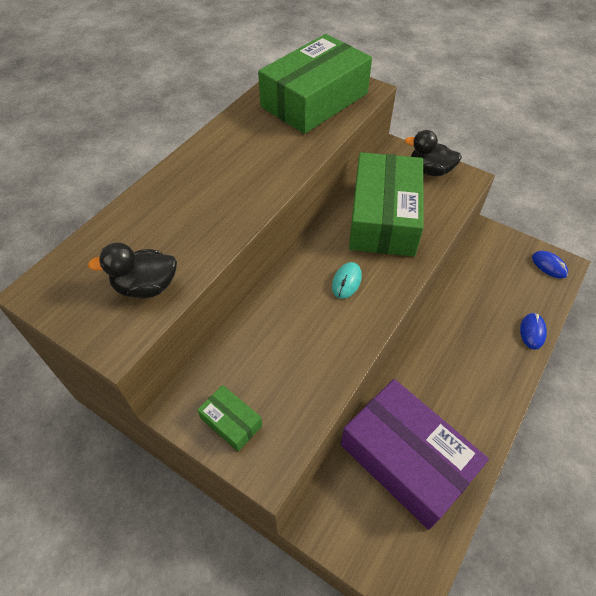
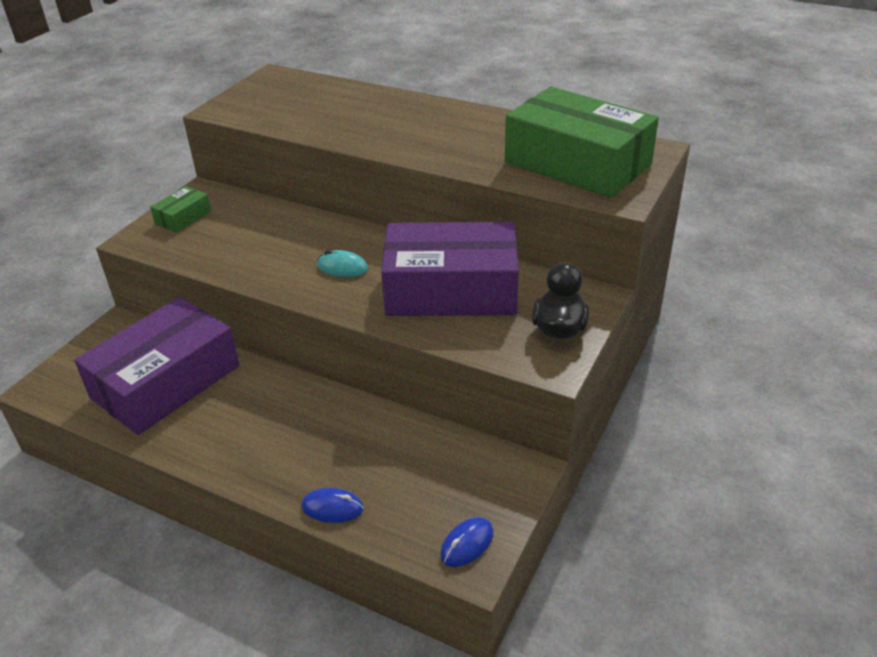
camera: 85 degrees right, 15 degrees down
black duck [88,242,177,298] -> none
green box [349,152,424,257] -> purple box [381,222,519,316]

